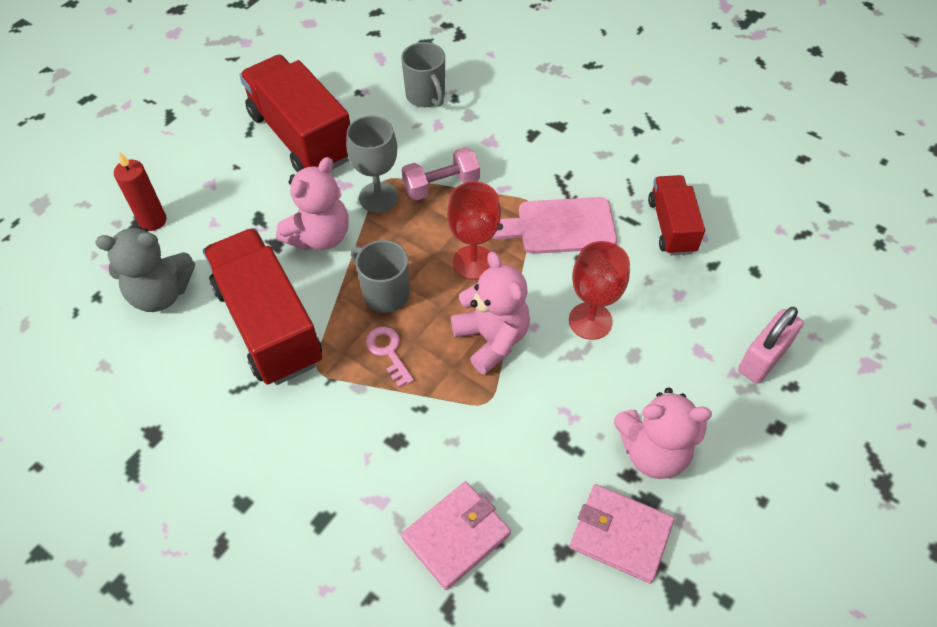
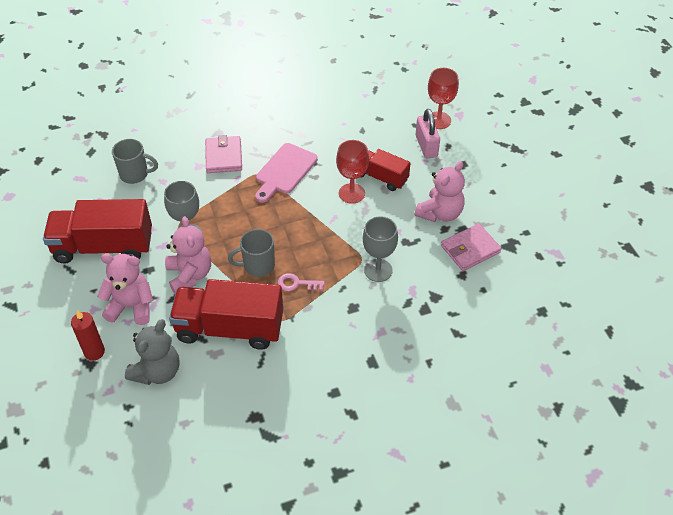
camera: 55 degrees left, 5 degrees down
pink wallet [401,481,511,590] -> pink wallet moved to [205,135,242,173]
pink dumbbell [402,147,480,201] -> none
red goblet [447,181,501,280] -> red goblet moved to [428,68,459,129]
pink teddy bear [451,252,530,375] -> pink teddy bear moved to [97,254,153,325]
red truck [648,175,705,255] -> red truck moved to [361,149,411,191]
none -> grey goblet [363,216,398,282]

